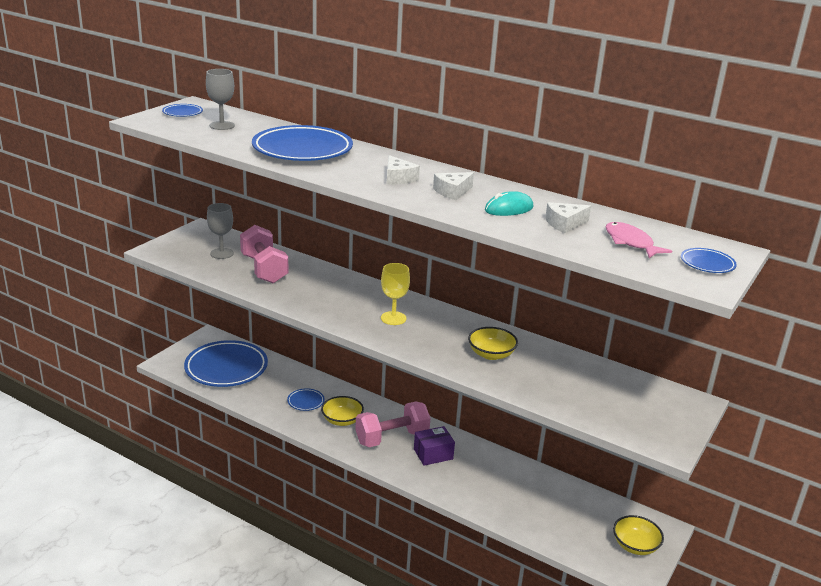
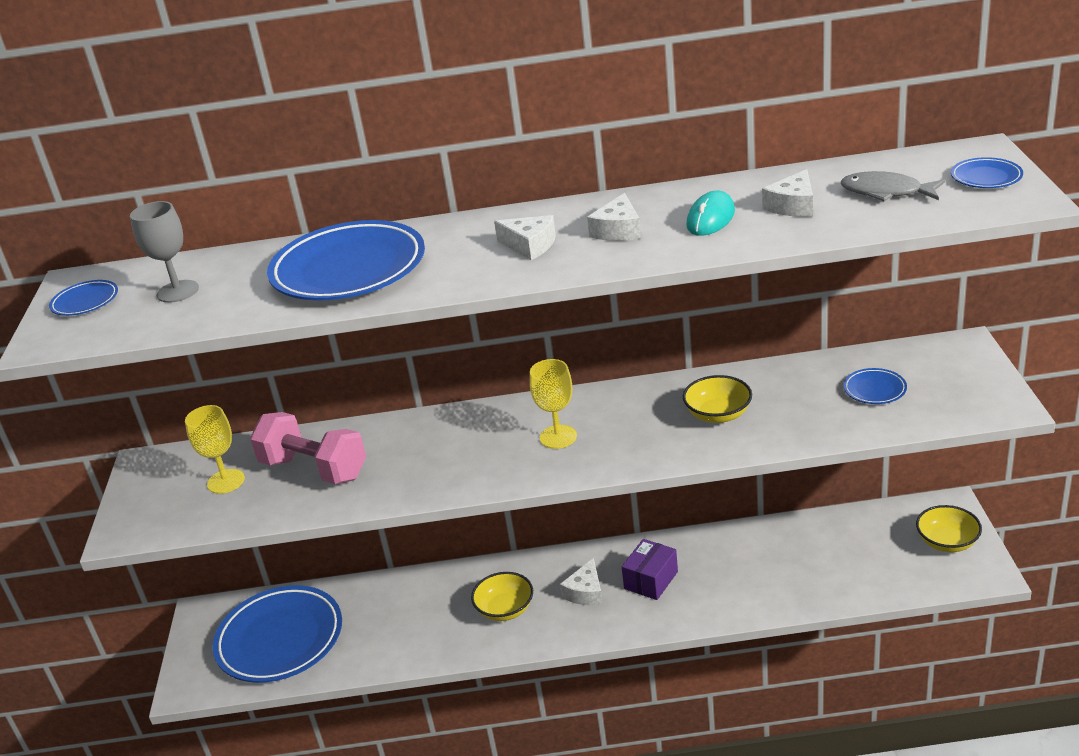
camera: 30 degrees left, 5 degrees up
grey goblet [207,203,234,259] -> yellow goblet [185,405,245,494]
blue plate [287,388,325,411] -> blue plate moved to [843,368,907,404]
pink dumbbell [356,402,430,447] -> white cheese [560,558,603,605]
pink fish [606,222,672,258] -> grey fish [841,171,945,201]

